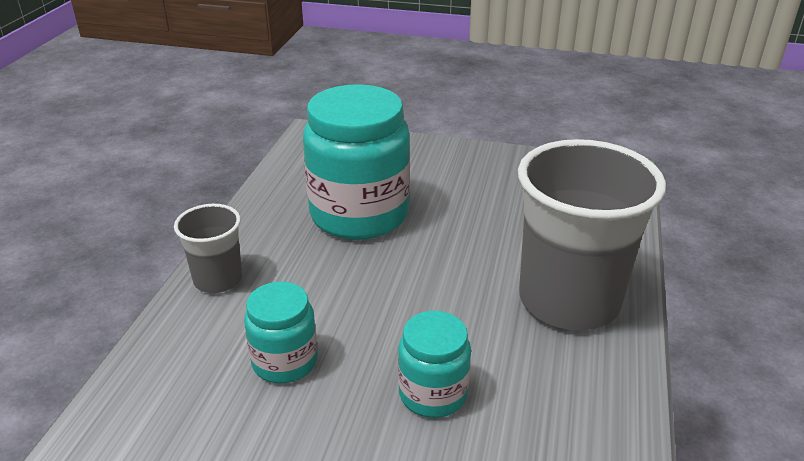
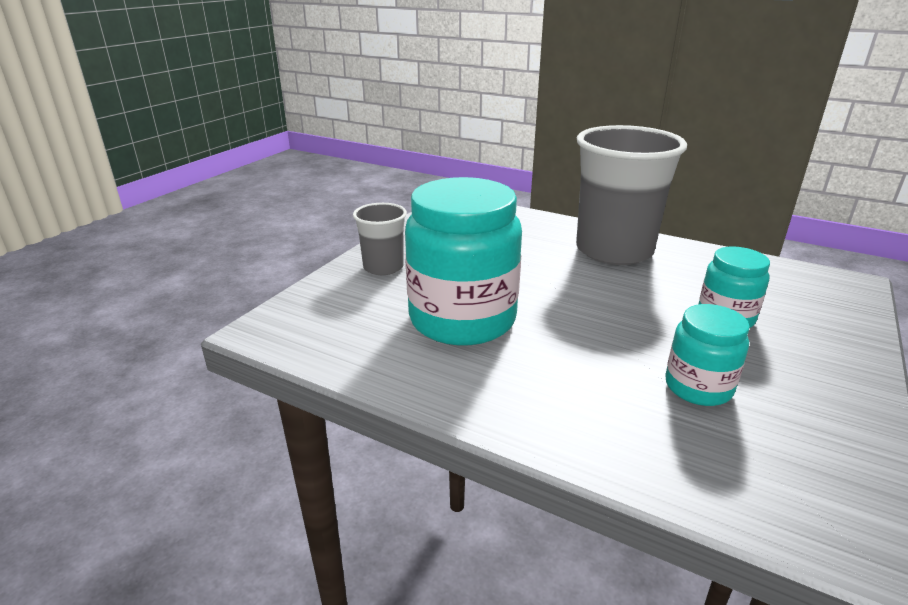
camera: 75 degrees left, 5 degrees down
grey cup [174,204,242,293] -> grey cup moved to [353,203,407,275]

